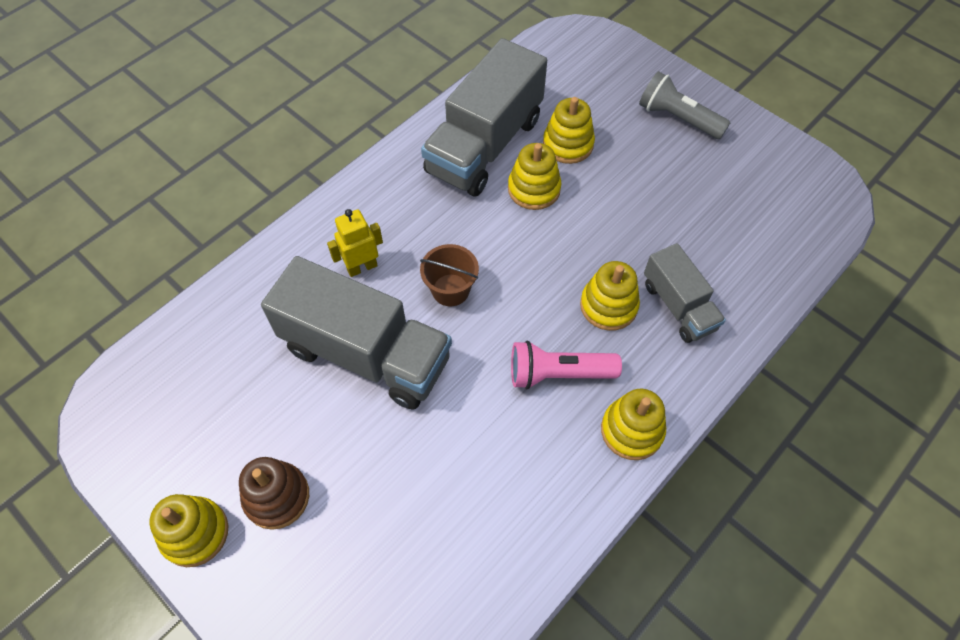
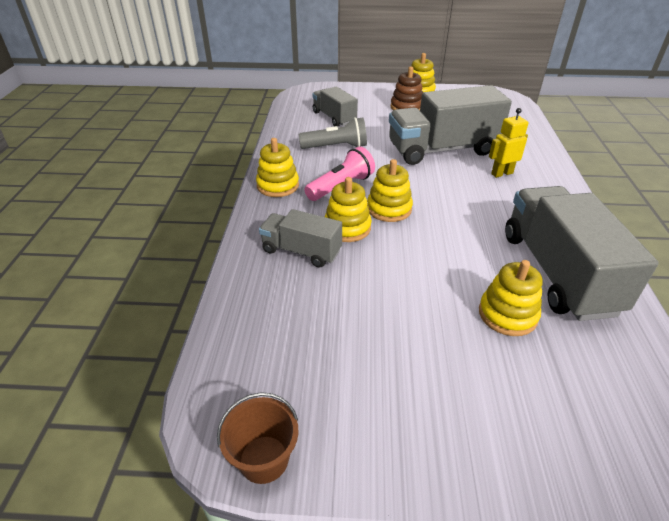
camera: 140 degrees right, 20 degrees down
yellow robot [327,209,383,277] -> yellow robot turned 135 degrees counterclockwise [489,108,528,178]
brown bucket [420,244,479,306] -> brown bucket moved to [217,392,298,484]
yellow stacking toy [508,143,561,210] -> yellow stacking toy moved to [367,159,413,222]
grey flashlight [639,71,731,139] -> grey flashlight moved to [299,117,367,149]
none -> grey truck [312,87,358,127]

